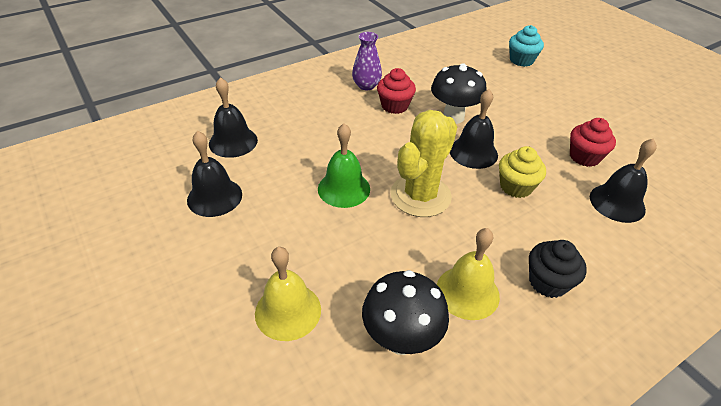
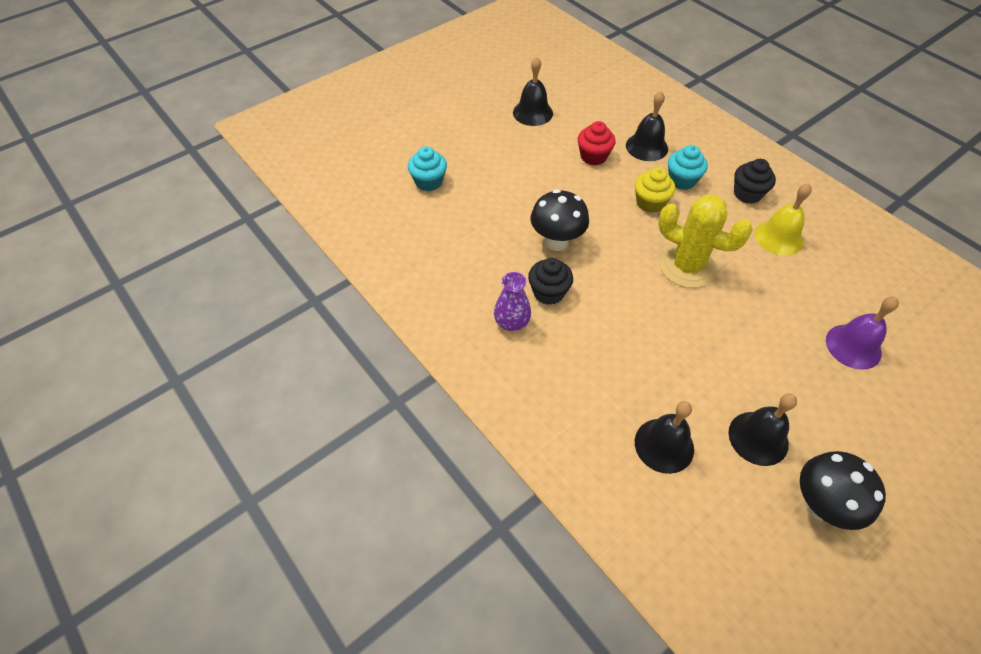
camera: 95 degrees left, 10 degrees up
yellow bell [255,247,321,341] -> purple bell [826,297,899,370]
green bell [318,123,370,208] -> none
black mushroom [362,270,449,355] -> black mushroom moved to [800,451,886,530]
red cupcake [377,68,416,114] -> black cupcake [528,258,573,305]
black bell [450,89,498,169] -> black bell moved to [513,57,553,126]
none -> turquoise cupcake [668,145,708,190]

